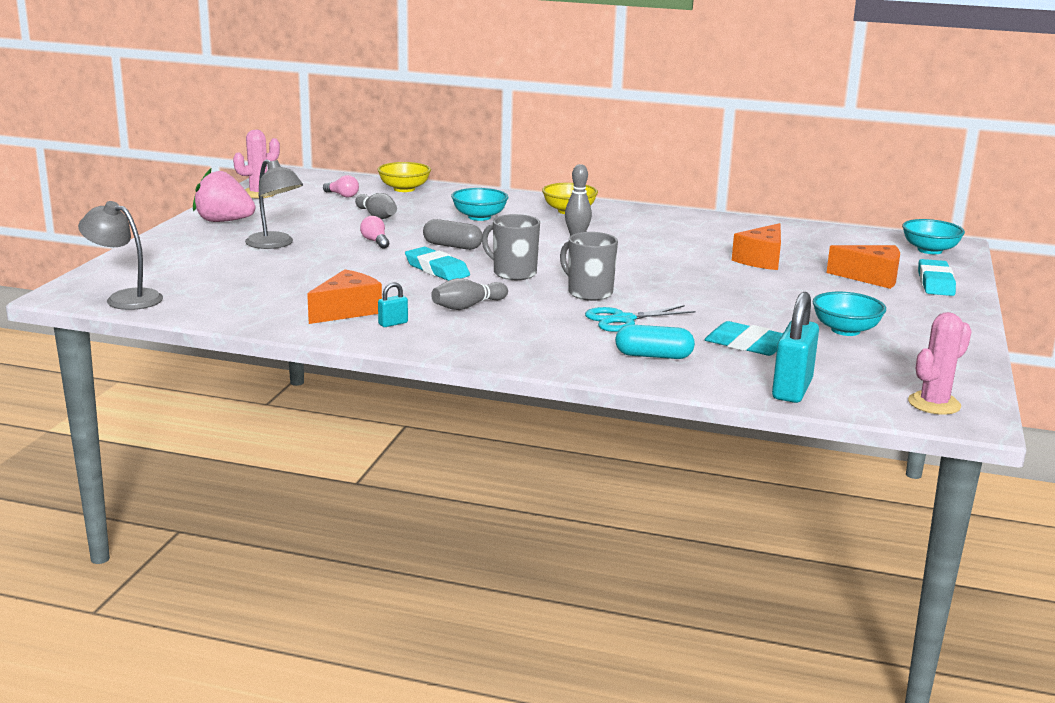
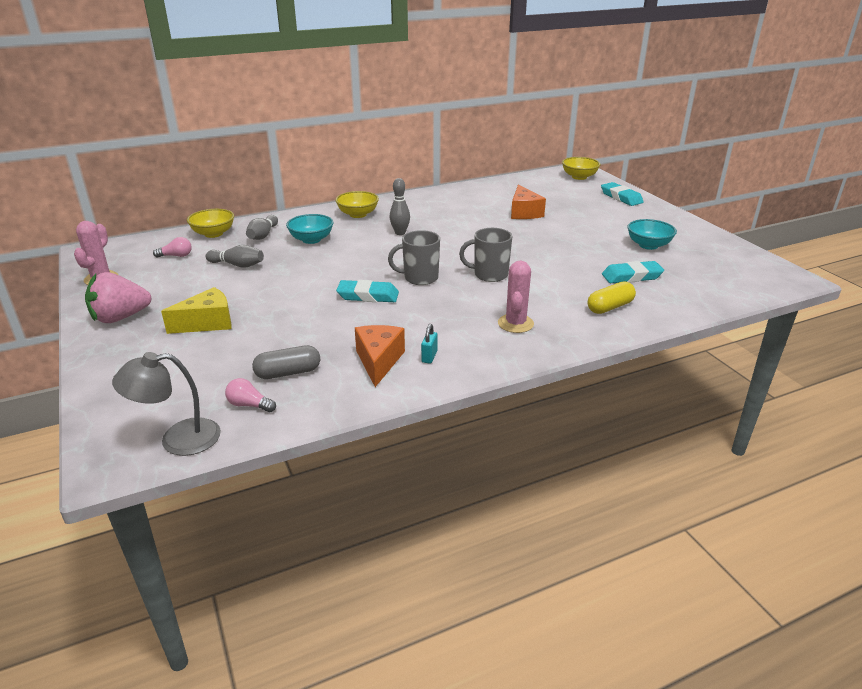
camera: 40 degrees left, 10 degrees up
grey lamp [245,159,303,249] -> yellow cheese [161,287,232,334]
pink light bulb [360,216,389,249] -> pink light bulb moved to [225,378,276,412]
grey capsule [423,219,483,250] -> grey capsule moved to [252,345,320,379]
grey bowling pin [431,278,508,310] -> grey bowling pin moved to [246,215,278,240]
turquoise scissors [585,305,696,332] -> none
turquoise capsule [615,324,695,359] -> yellow capsule [588,281,636,314]
turquoise padlock [772,292,819,403] -> none
orange cheese [826,245,900,289] -> none
turquoise bowl [902,219,965,254] -> yellow bowl [562,157,600,180]
pink cactus [908,312,972,415] -> pink cactus moved to [498,261,534,333]

